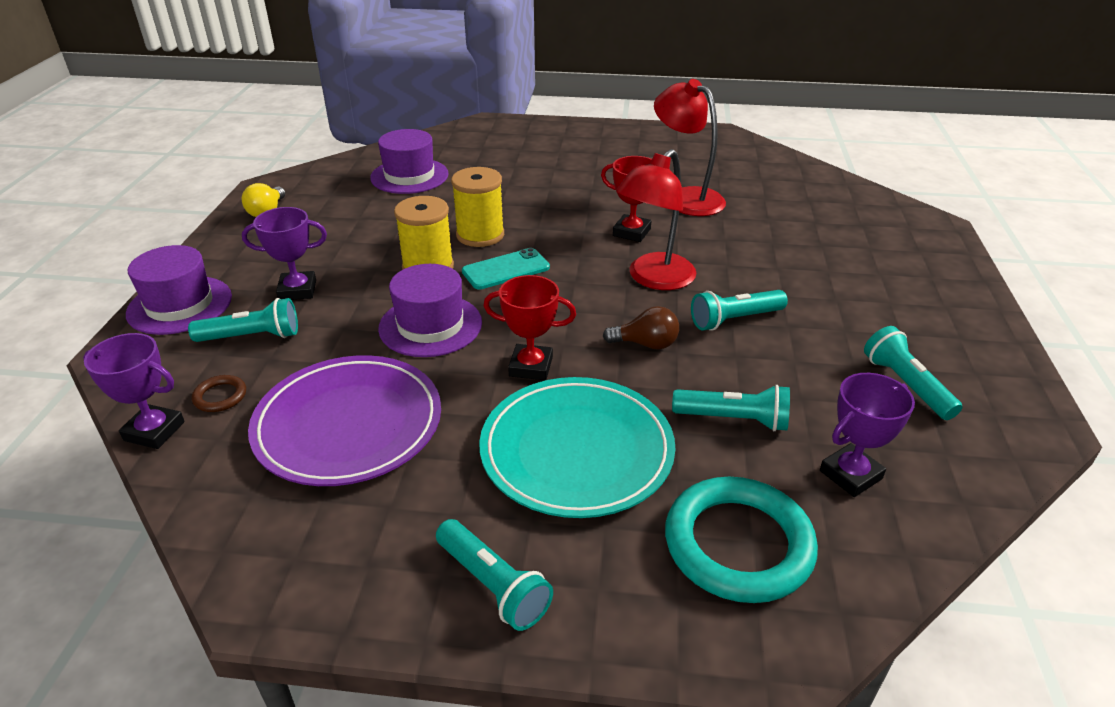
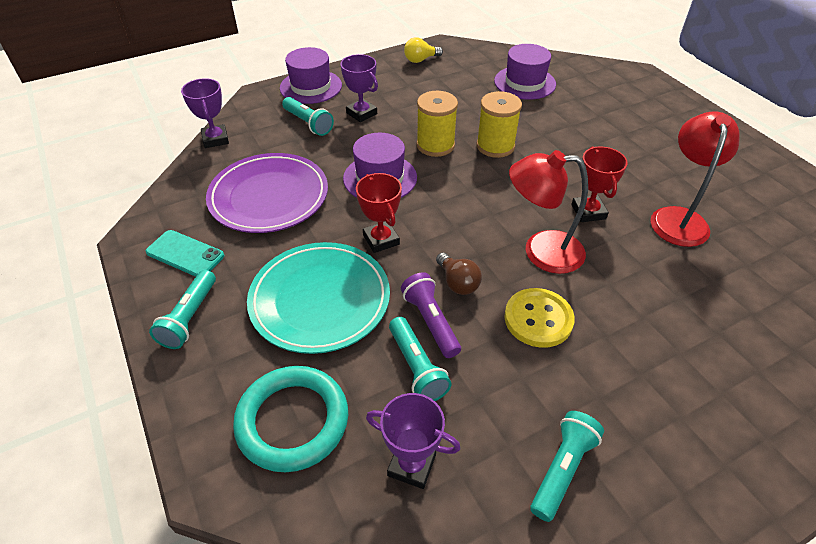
camera: 55 degrees right, 10 degrees up
brown ring [192,375,246,412] -> none
turquoise phone [462,248,550,290] -> turquoise phone moved to [146,230,224,277]
turquoise flashlight [691,290,788,331] -> yellow button [504,288,575,348]
none -> purple flashlight [401,272,461,358]

